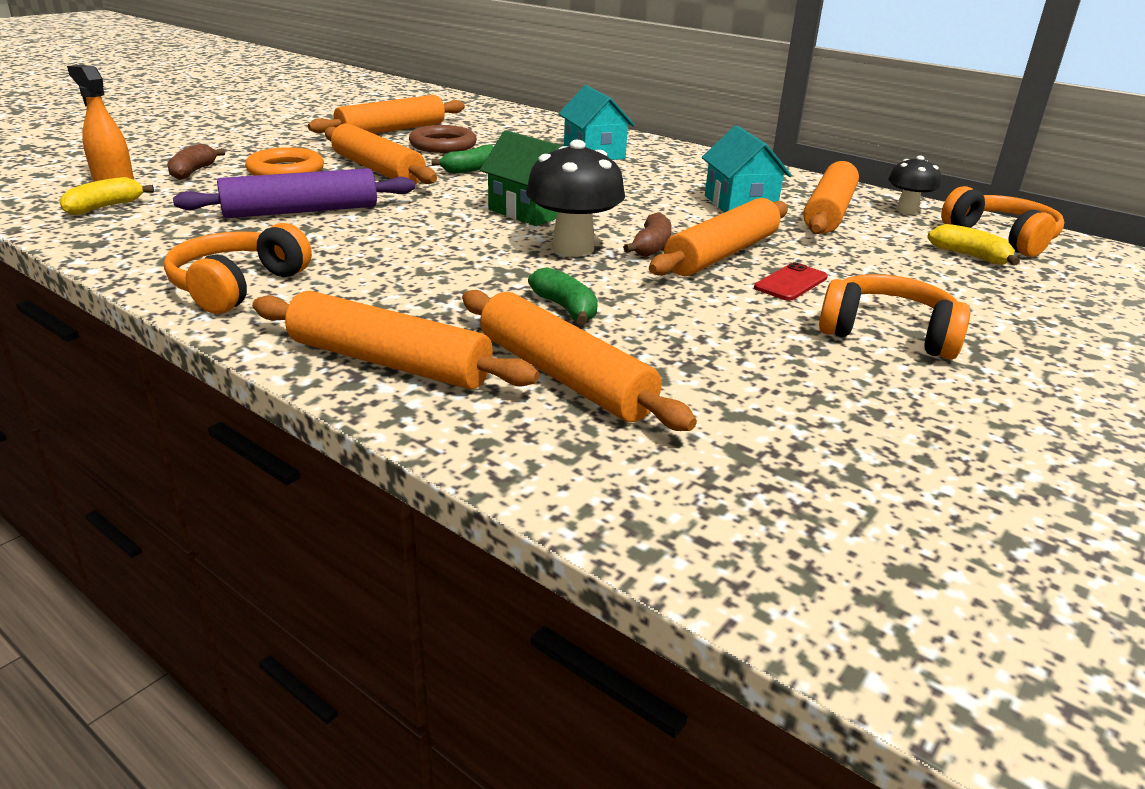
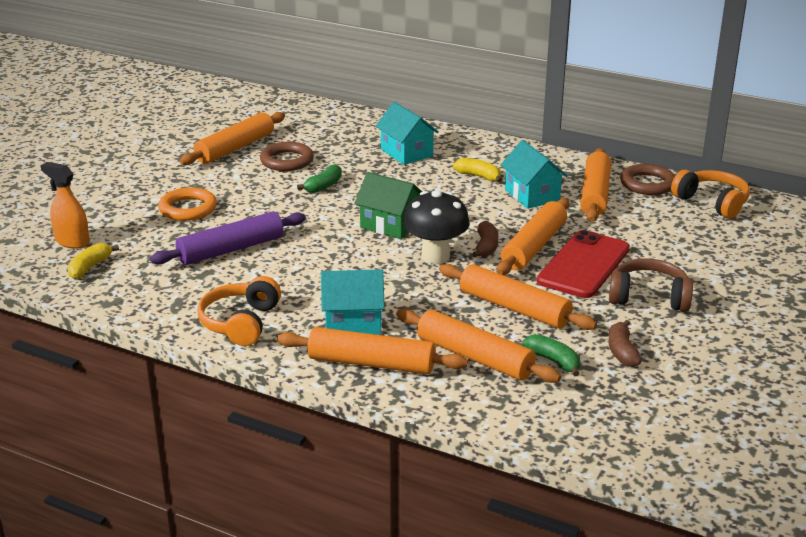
camera: 10 degrees left, 0 degrees up
brown banana [167,144,225,180] -> brown banana moved to [608,320,642,367]
orange rolling pin [325,124,437,184] -> orange rolling pin moved to [439,264,597,330]
green banana [528,267,598,325] -> green banana moved to [523,334,580,376]
red phone [754,262,828,301] -> red phone [537,230,630,298], size x2.13
orange headphones [819,274,971,360] -> brown headphones [609,258,693,312]
black mushroom [888,155,941,214] -> brown ring [620,164,675,195]
yellow banana [927,224,1020,265] -> yellow banana moved to [453,158,503,182]
none -> turquoise house [321,269,385,334]

